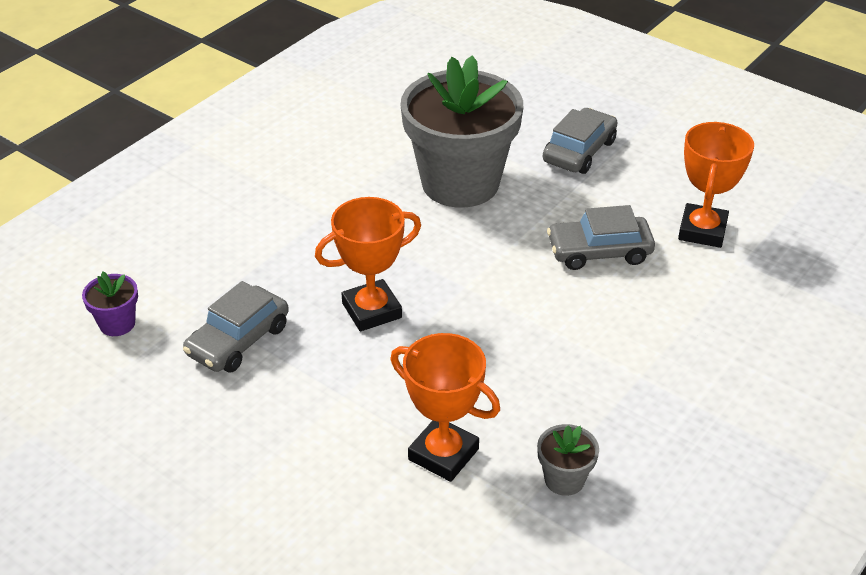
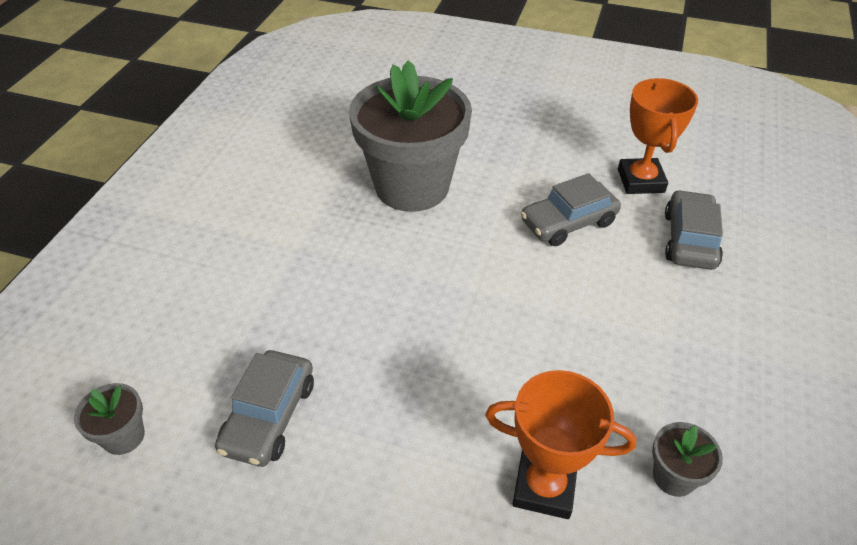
camera: 20 degrees left, 5 degrees up
purple flower pot [82,272,138,336] -> grey flower pot [74,383,145,455]
orange trophy [315,197,421,331] -> none
grey car [543,108,618,174] -> grey car moved to [665,190,723,270]

